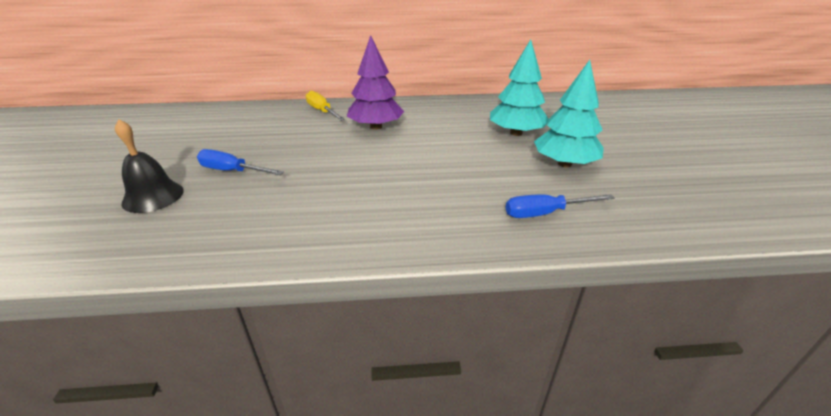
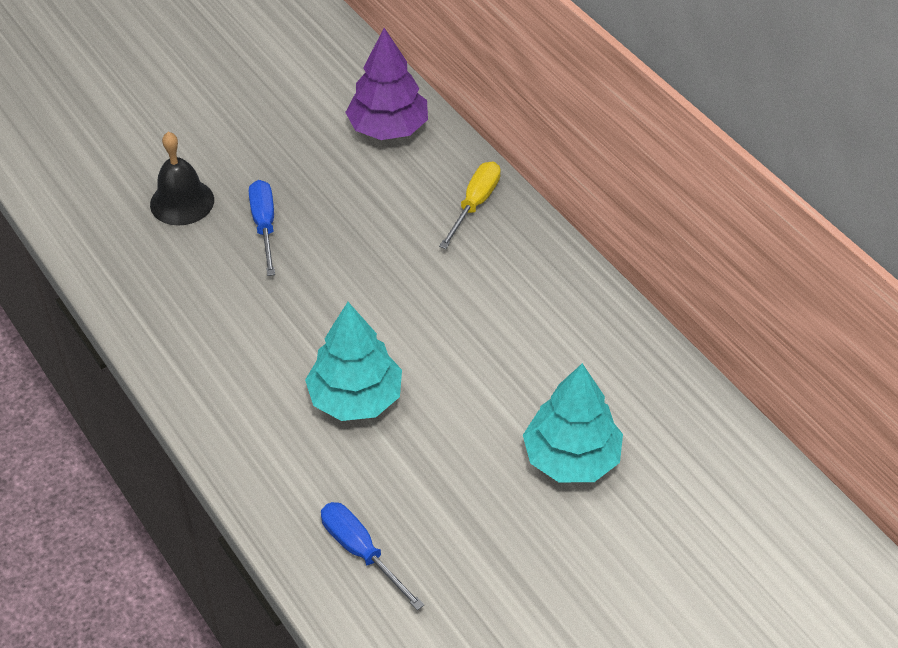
camera: 60 degrees right, 15 degrees up
purple tree [347,35,404,130] -> purple tree moved to [345,28,428,140]
turquoise tree [534,60,604,167] -> turquoise tree moved to [305,302,402,421]

